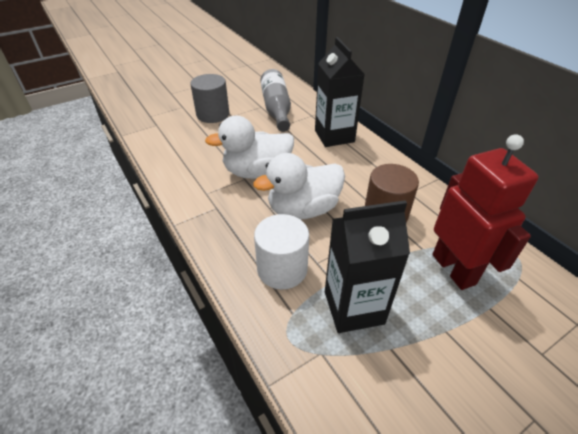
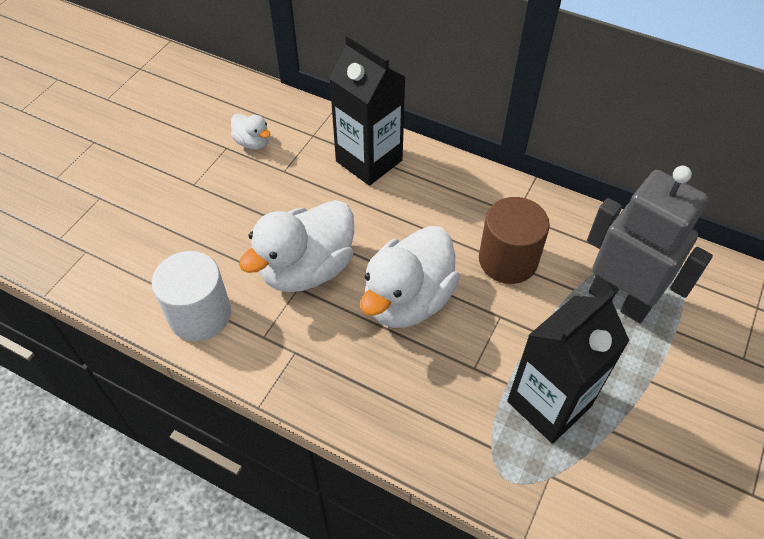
camera: 30 degrees left, 10 degrees up
grey cylinder [191,74,229,123] -> none
white cylinder [254,214,309,289] -> white cylinder moved to [152,251,231,341]
grey bottle [260,69,291,132] -> white duck [231,114,271,150]
red robot [432,134,539,290] -> grey robot [587,166,713,323]

